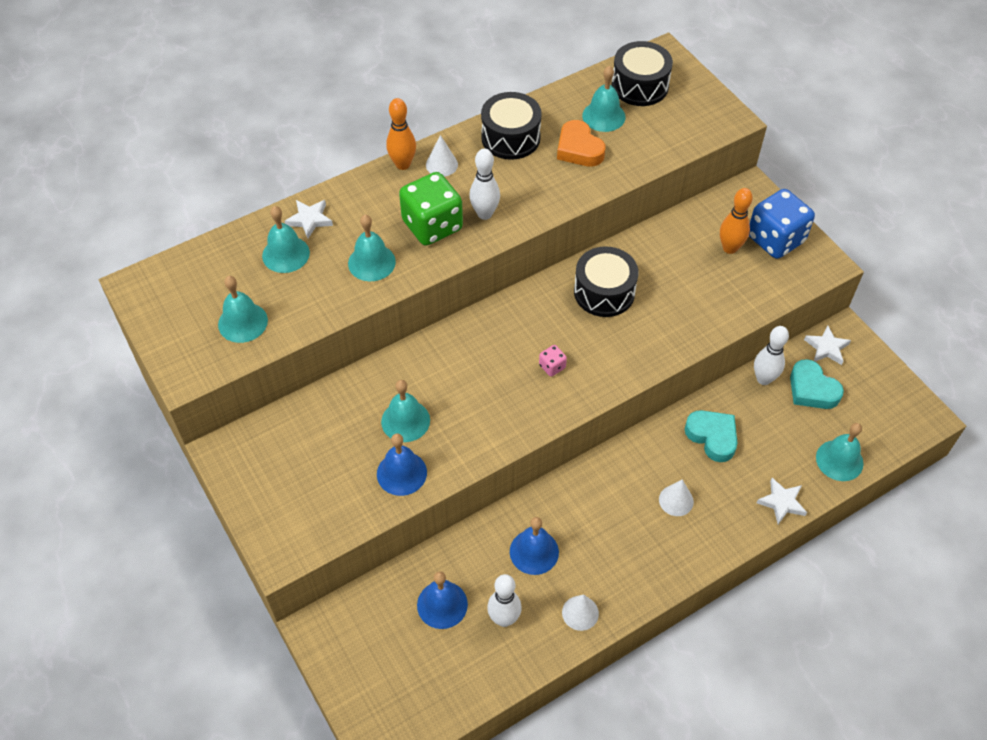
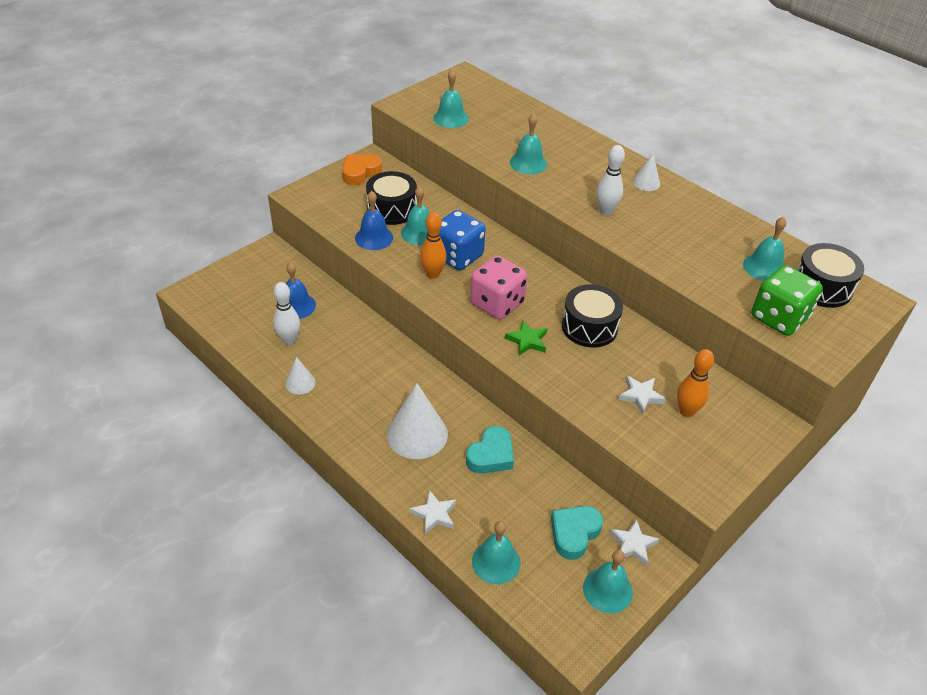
camera: 75 degrees right, 10 degrees down
turquoise bell [262,206,310,273] -> turquoise bell moved to [583,550,633,613]
white star [284,200,333,238] -> white star moved to [618,376,666,415]
orange bowling pin [386,98,416,170] -> orange bowling pin moved to [420,212,447,279]
green dice [399,172,463,245] -> green dice moved to [751,265,823,336]
black drum [481,92,542,160] -> black drum moved to [366,171,417,225]
blue bell [510,517,559,575] -> none
pink dice [539,345,567,377] -> pink dice [470,255,527,320], size x2.35
orange heart [557,120,605,167] -> orange heart moved to [342,155,382,185]
white cone [659,479,694,516] -> white cone [387,383,448,459], size x1.94
blue dice [749,189,815,259] -> blue dice moved to [440,210,486,270]
white bowling pin [754,326,789,385] -> none
none -> green star [505,320,547,356]

